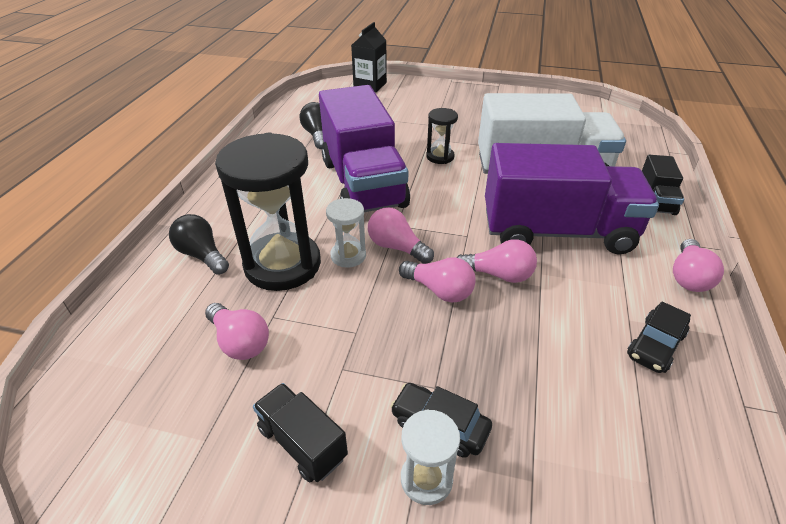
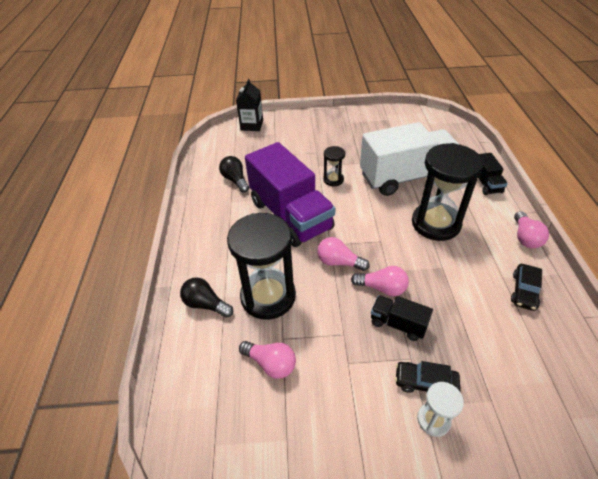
camera: 15 degrees left, 5 degrees up
black truck [253,383,348,482] -> black truck moved to [371,295,433,341]
white hourglass [326,198,366,268] -> none
pink light bulb [457,239,537,283] -> none
purple truck [485,143,659,255] -> black hourglass [412,143,483,241]

